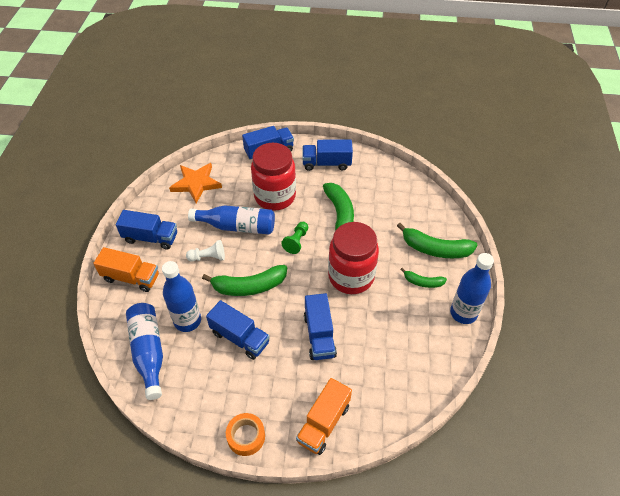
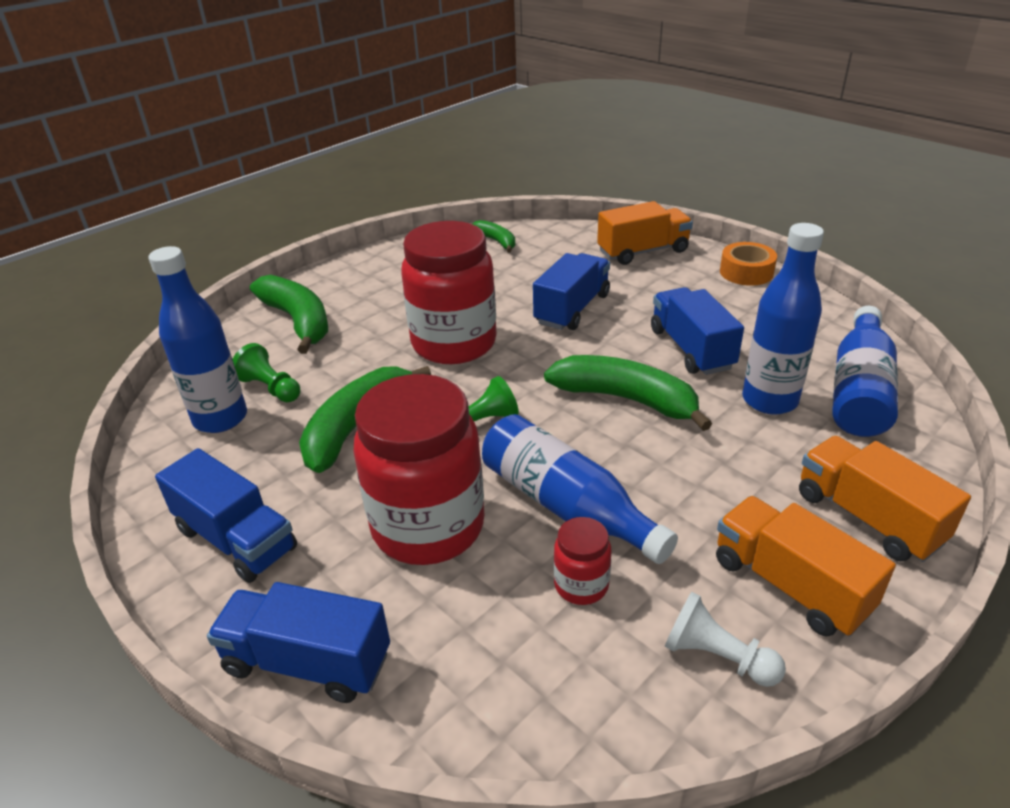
camera: 140 degrees left, 15 degrees down
blue truck [116,210,177,250] -> orange truck [716,496,896,637]
orange star [169,163,222,204] -> none
white pawn [186,240,225,262] -> white pawn moved to [665,592,786,687]
green banana [400,268,447,288] -> green banana moved to [472,220,515,253]
blue bottle [450,253,494,324] -> blue bottle moved to [149,246,247,433]
none -> green pawn [233,343,300,402]
none -> red jar [554,517,611,605]

